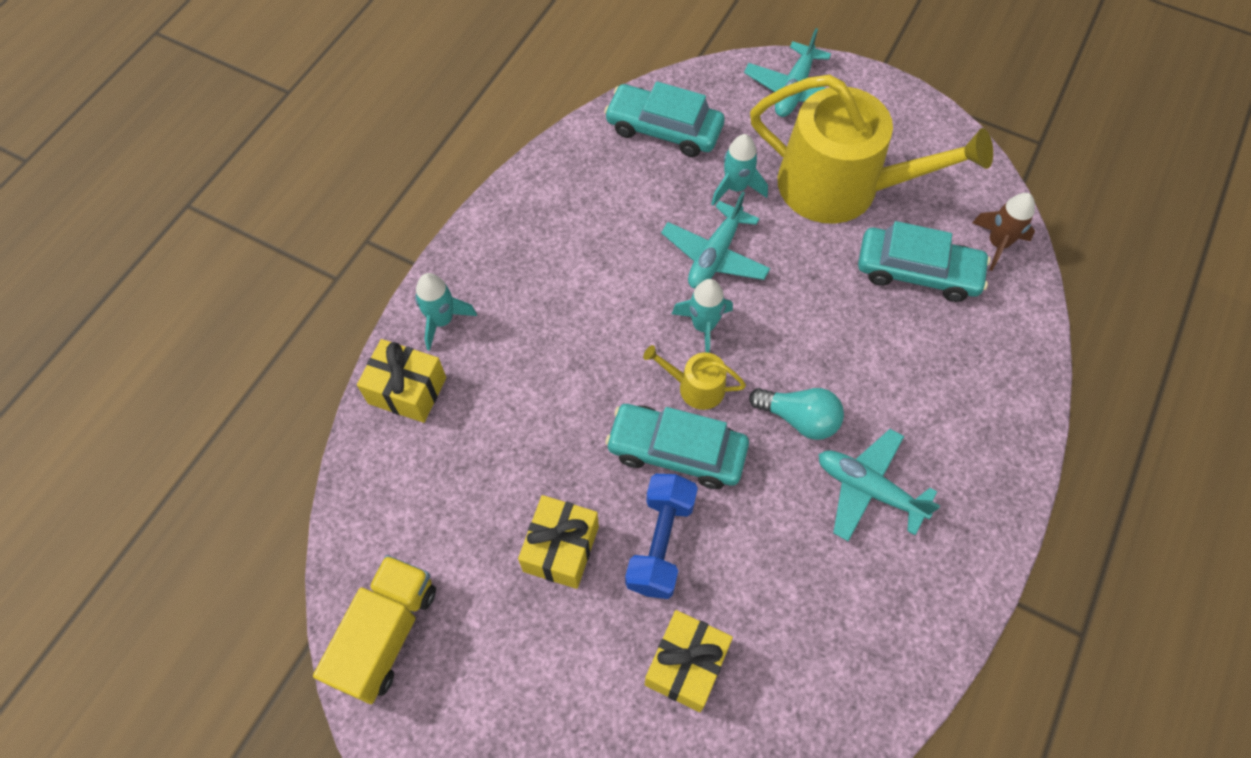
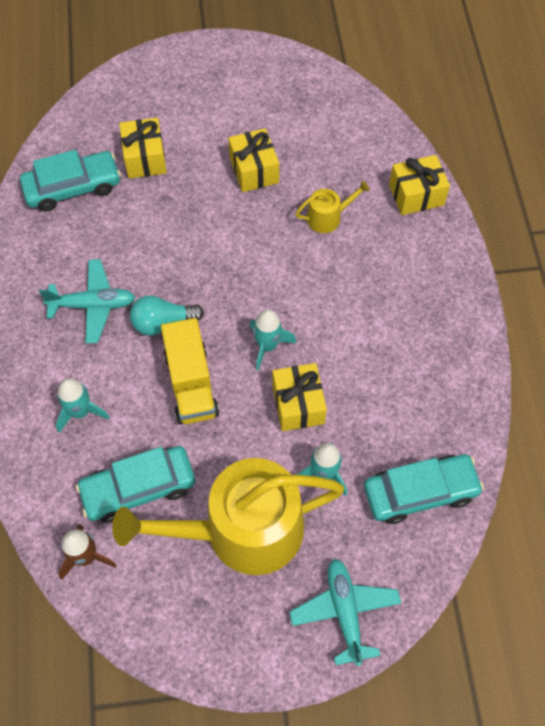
camera: 145 degrees right, 0 degrees up
yellow truck [313,555,436,704] -> yellow truck moved to [161,318,219,424]
turquoise rocket [415,273,477,351] -> turquoise rocket moved to [56,378,110,433]
turquoise car [605,404,749,489] -> turquoise car moved to [20,150,121,211]
blue dumbbell [625,474,698,599] -> none
yellow watering can [643,345,746,410] -> yellow watering can moved to [295,181,370,233]
turquoise plane [661,191,770,288] -> yellow gift [272,363,327,431]

